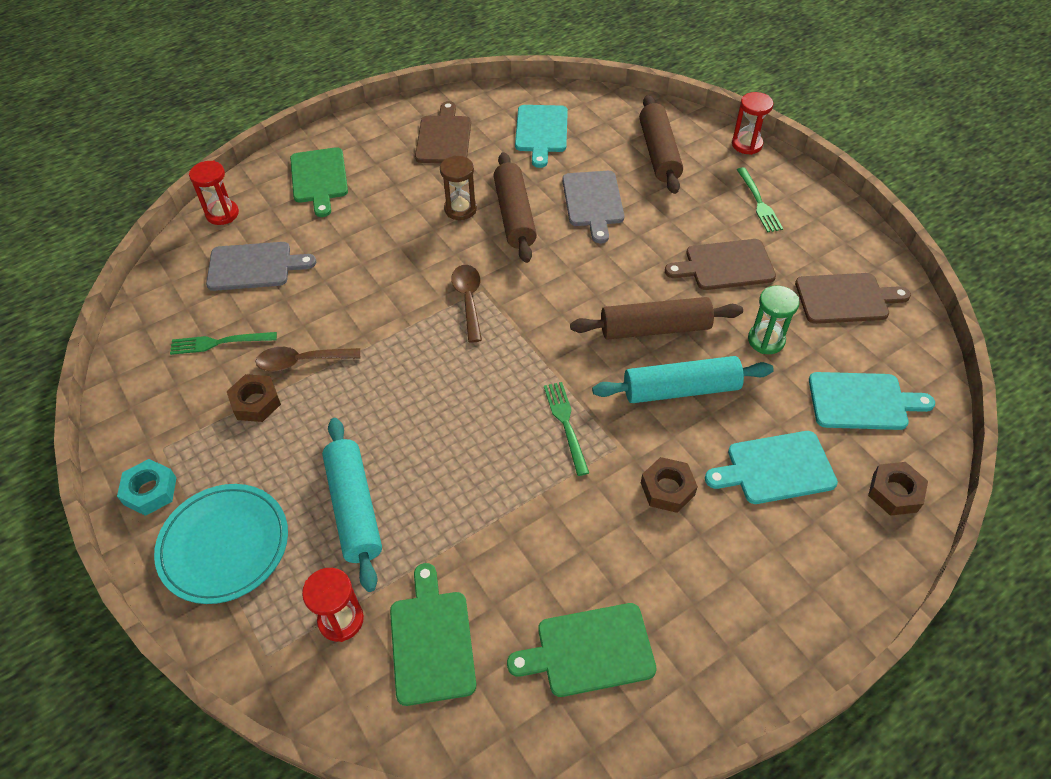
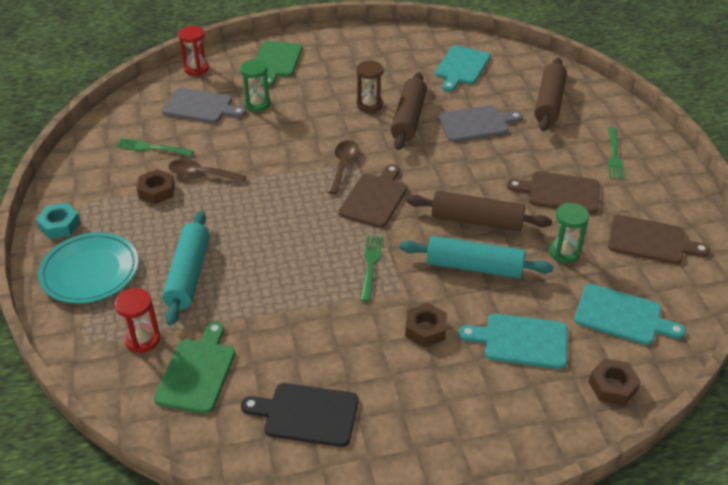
camera: 20 degrees right, 10 degrees down
brown cutting board [415,101,471,163] -> brown cutting board moved to [339,164,407,228]
green cutting board [507,603,657,697] -> black cutting board [241,383,358,447]
grey cutting board [562,171,624,243] -> grey cutting board turned 120 degrees counterclockwise [438,105,523,142]
red hourglass [732,92,774,155] -> none
none -> green hourglass [240,60,270,112]

